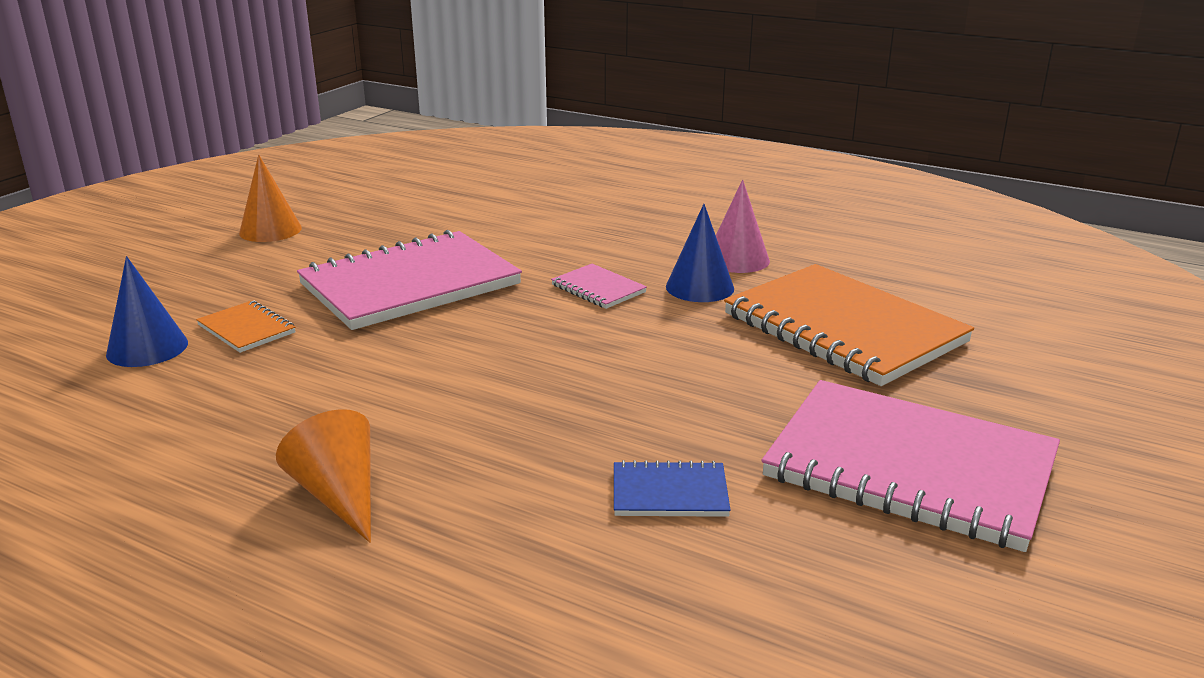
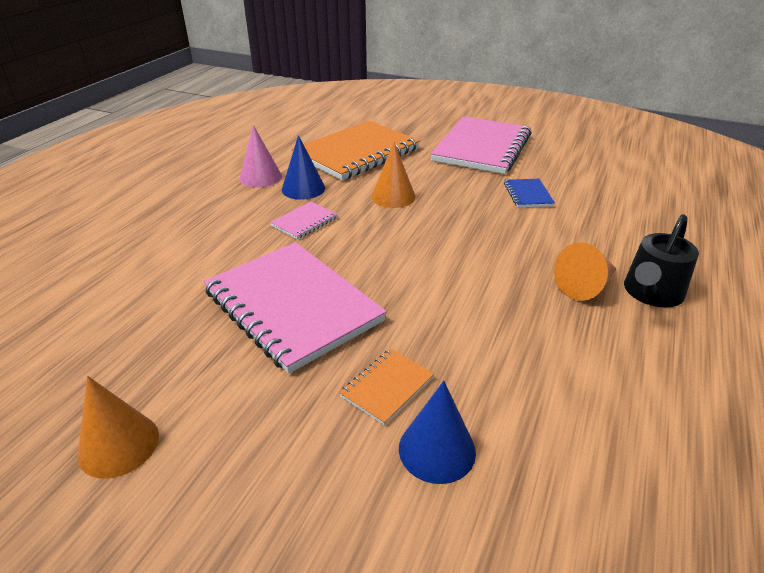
camera: 95 degrees left, 10 degrees up
none -> orange cone [371,142,416,208]
none -> black watering can [624,214,699,308]

